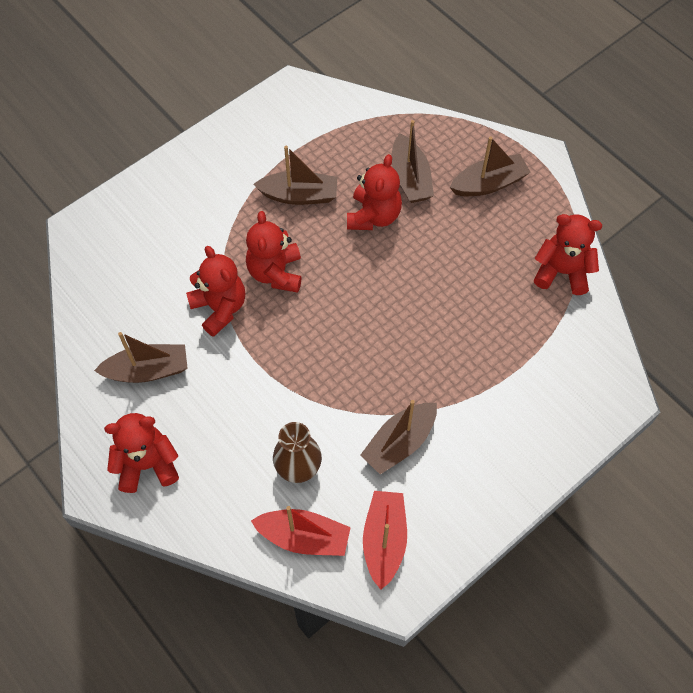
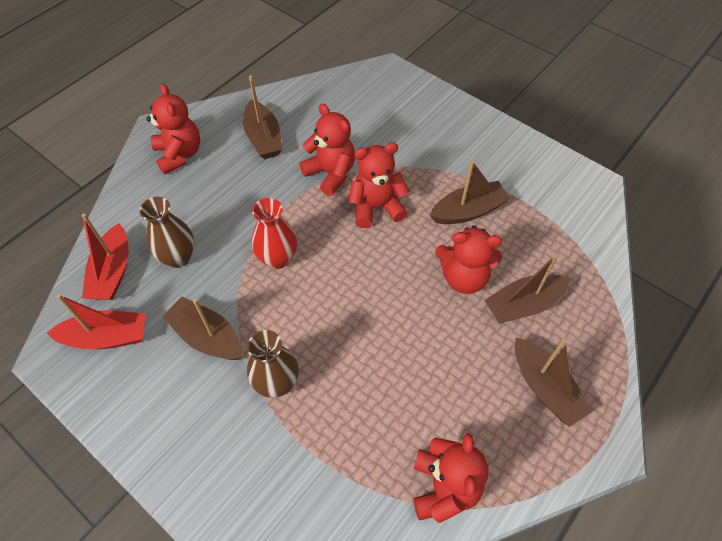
camera: 80 degrees right, 5 degrees down
red teddy bear [186,246,245,337] -> red teddy bear turned 90 degrees counterclockwise [299,104,355,196]
brown boat [253,146,337,205] -> brown boat turned 105 degrees counterclockwise [430,161,511,224]
none -> brown vase [247,330,299,398]
none -> red vase [252,198,297,269]

